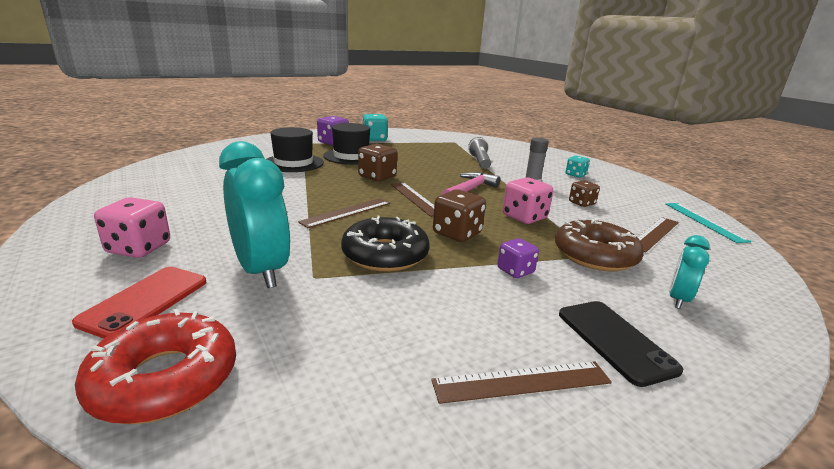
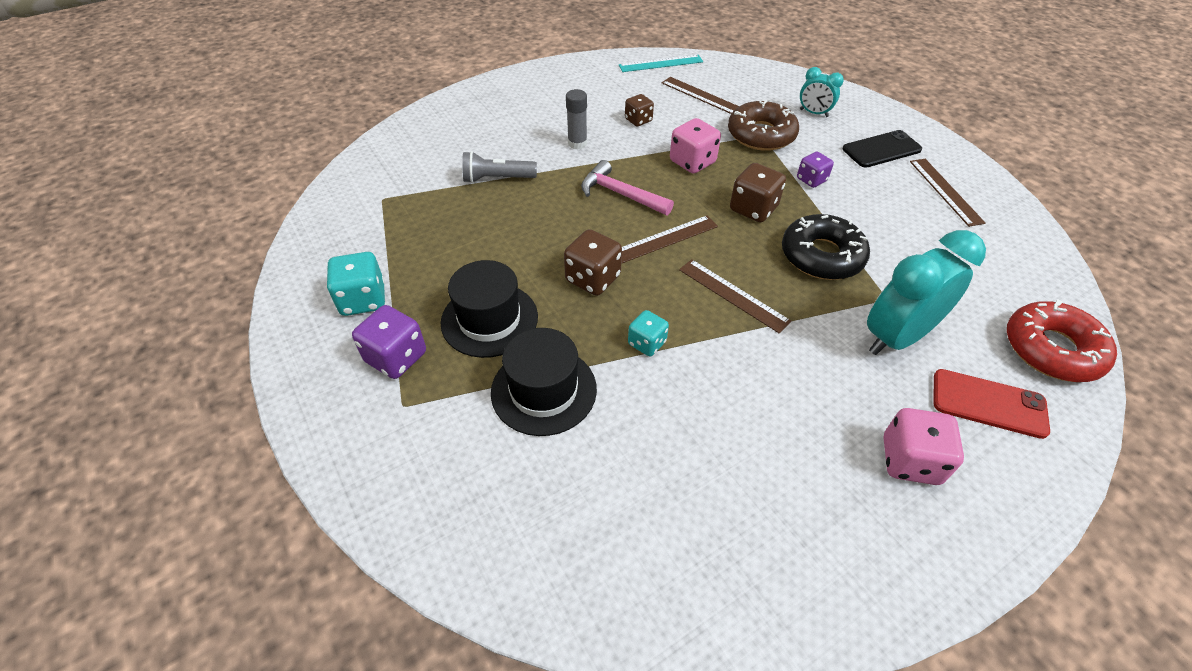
camera: 90 degrees left, 25 degrees up
turquoise dice [565,156,590,178] -> turquoise dice moved to [628,310,669,356]

